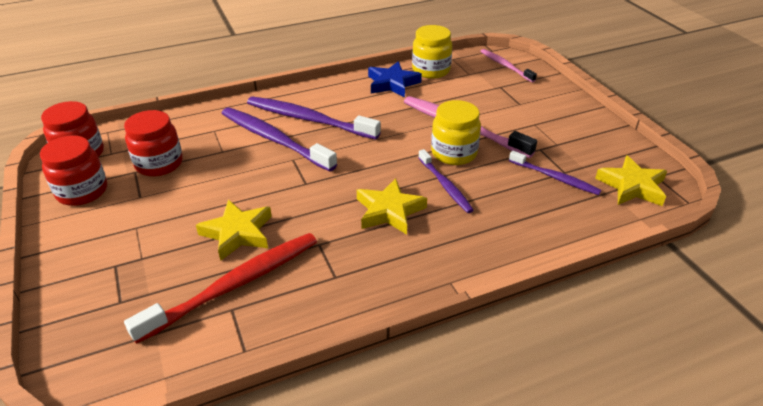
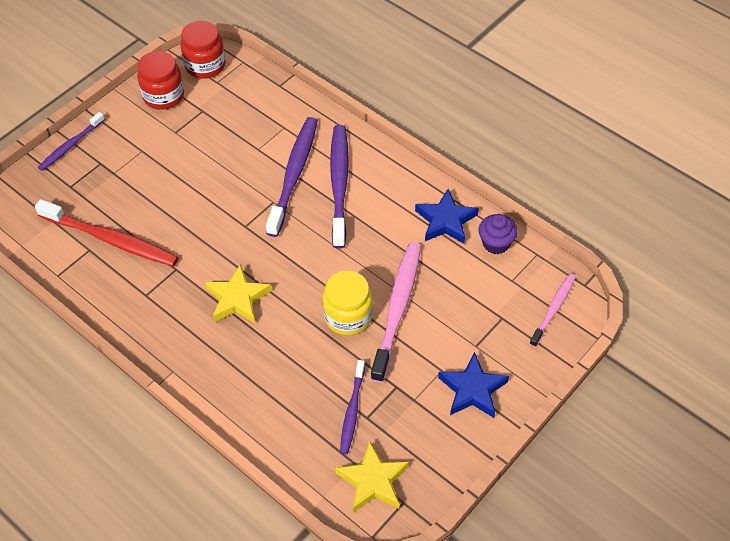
camera: 65 degrees right, 15 degrees up
red jar [124,110,183,177] -> none
yellow star [196,199,272,261] -> none
yellow jar [412,25,452,79] -> purple cupcake [479,214,518,254]
purple toothbrush [418,149,474,213] -> purple toothbrush moved to [38,112,105,171]
none -> blue star [438,352,509,418]

